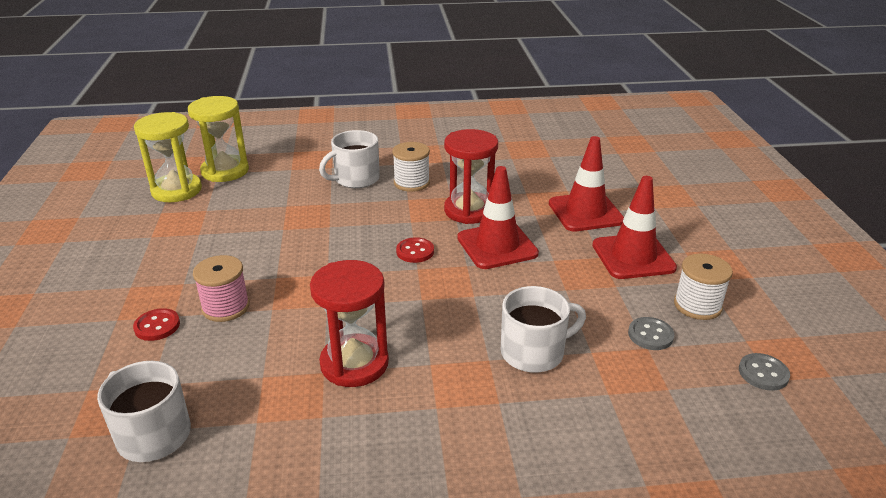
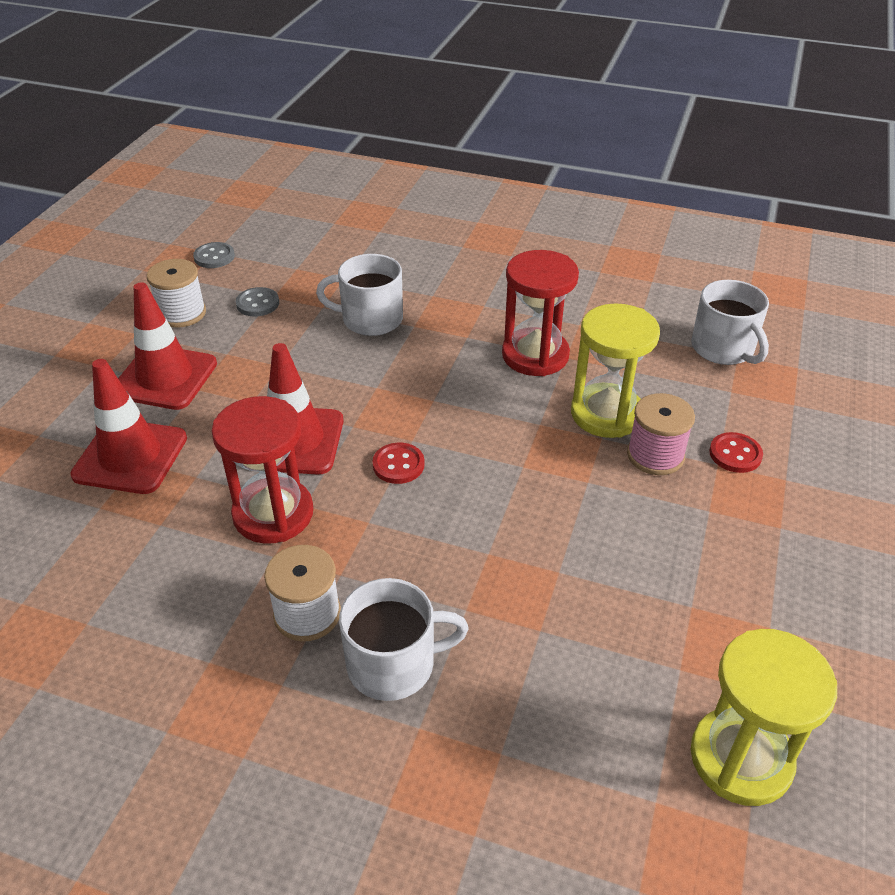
camera: 155 degrees left, 10 degrees up
yellow hourglass [188,96,249,182] -> yellow hourglass moved to [571,303,660,438]

